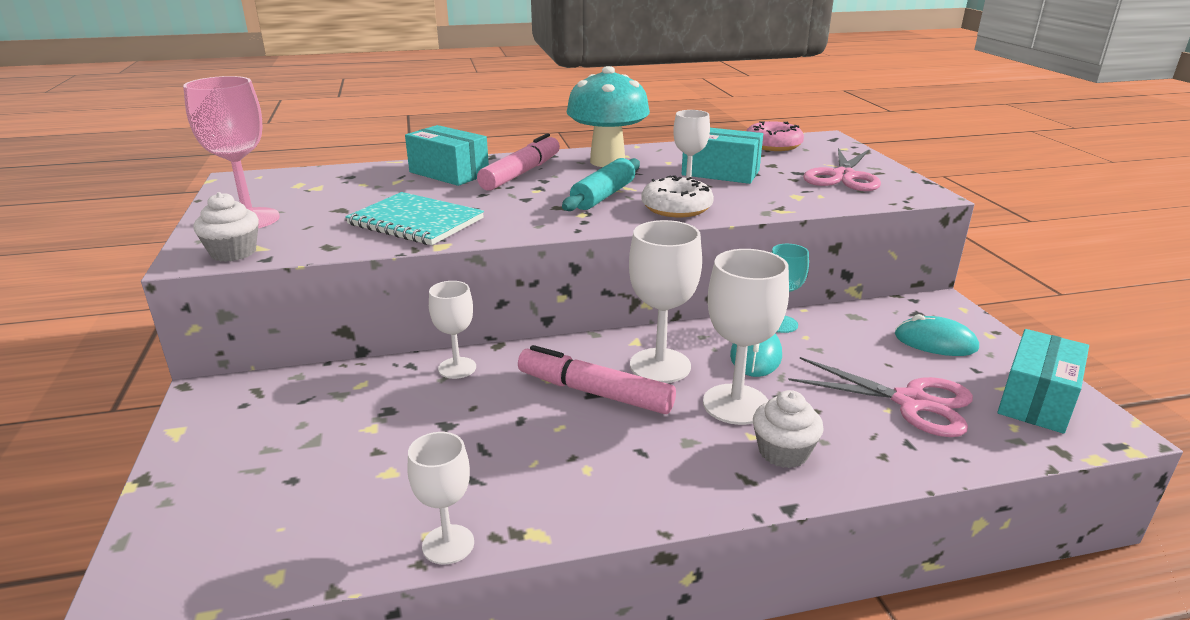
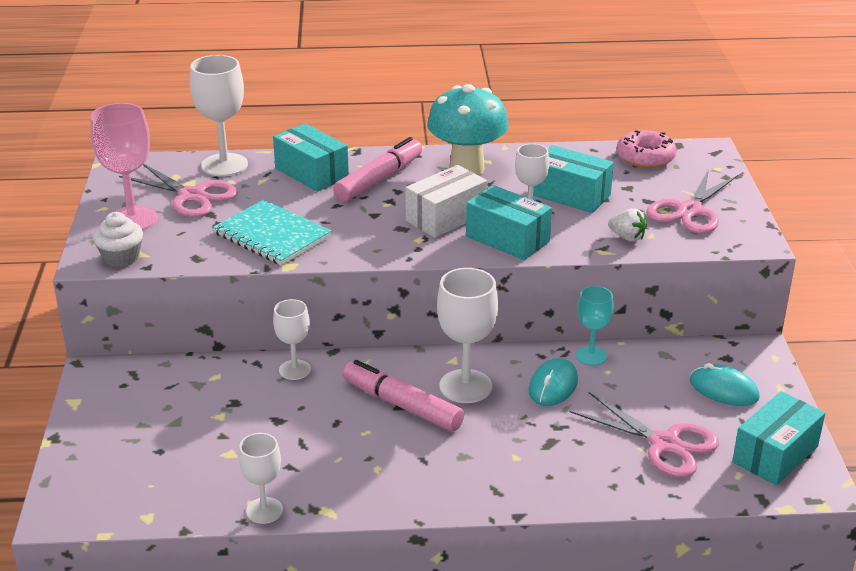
camera: 10 degrees right, 5 degrees up
turquoise rolling pin [562,158,640,211] -> white box [405,165,487,238]
white donut [642,175,714,217] -> turquoise box [466,185,552,260]
white goblet [703,249,789,425] -> white goblet moved to [190,55,248,177]
white cupcake [753,390,824,468] -> none
none -> pink scissors [119,164,238,217]
none -> white strawberry [608,208,647,242]

